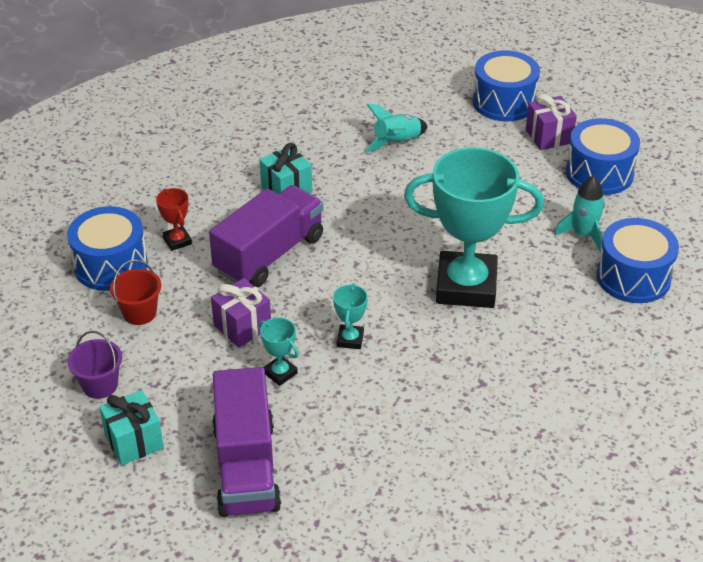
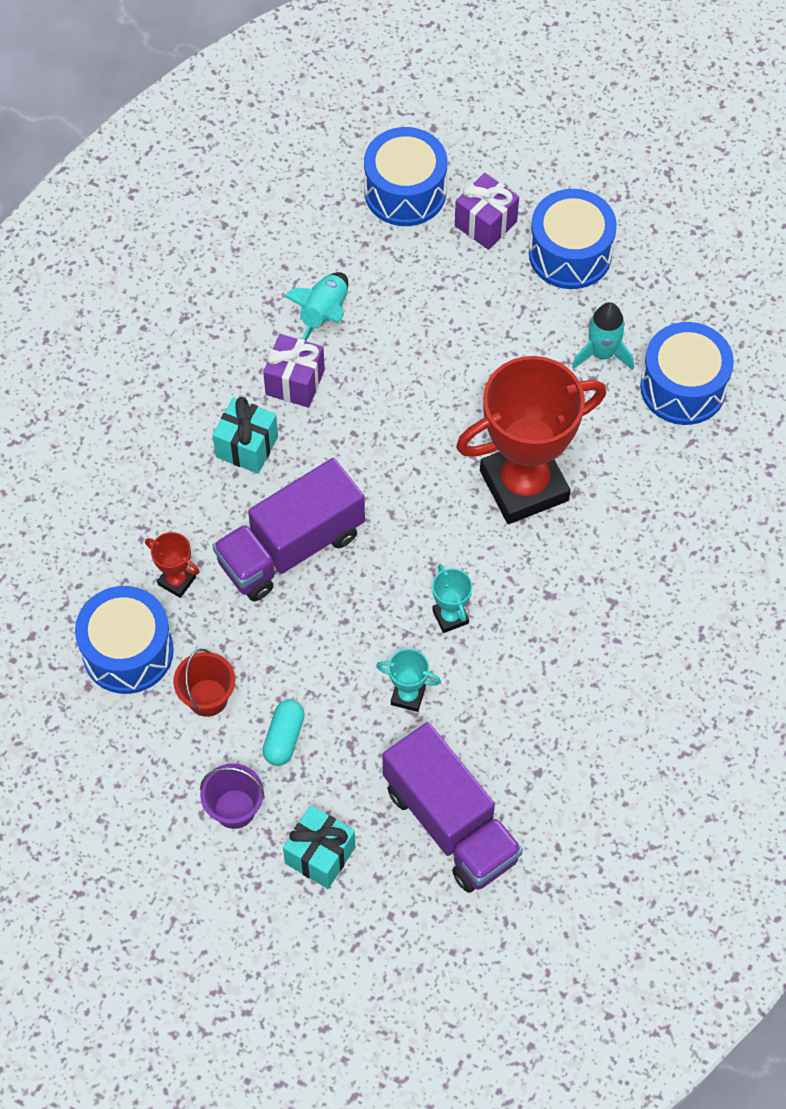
camera: 30 degrees left, 20 degrees up
purple truck [209,185,323,287] -> purple truck turned 135 degrees counterclockwise [212,458,365,601]
purple gift [211,278,271,348] -> purple gift moved to [263,334,325,408]
turquoise trophy [404,147,544,308] -> red trophy [456,356,606,524]
none -> turquoise capsule [262,700,305,766]

